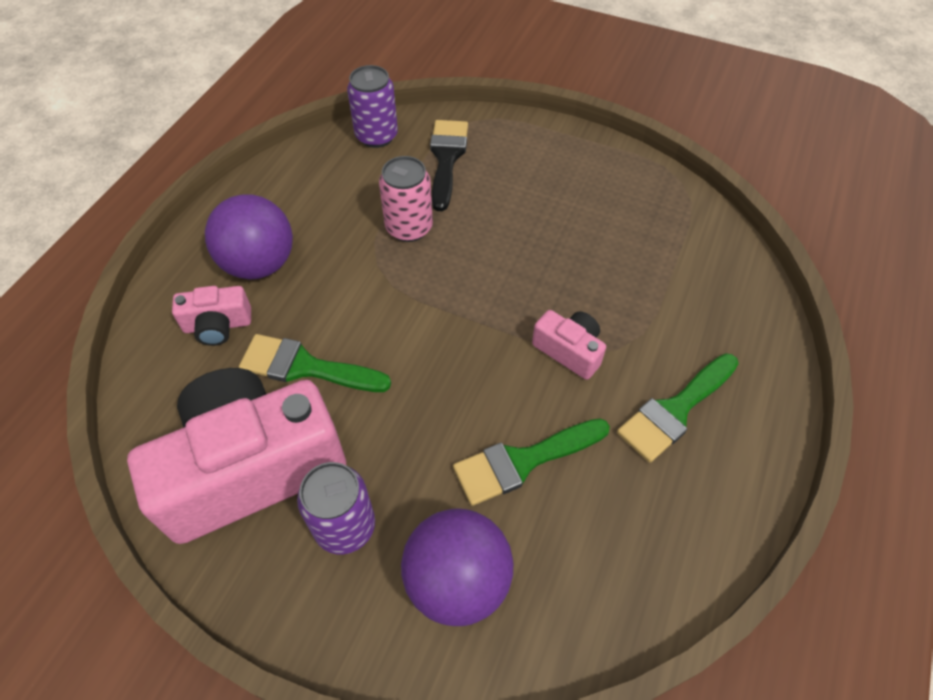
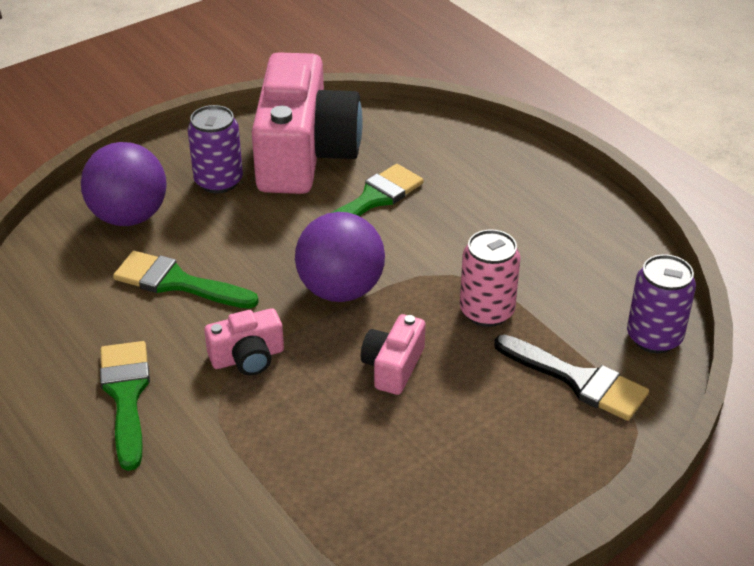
camera: 120 degrees right, 15 degrees down
pink camera [172,286,251,346] -> pink camera moved to [361,314,425,395]
purple ball [205,195,293,280] -> purple ball moved to [295,212,385,302]
green brush [453,418,610,506] -> green brush turned 75 degrees counterclockwise [113,251,259,309]

